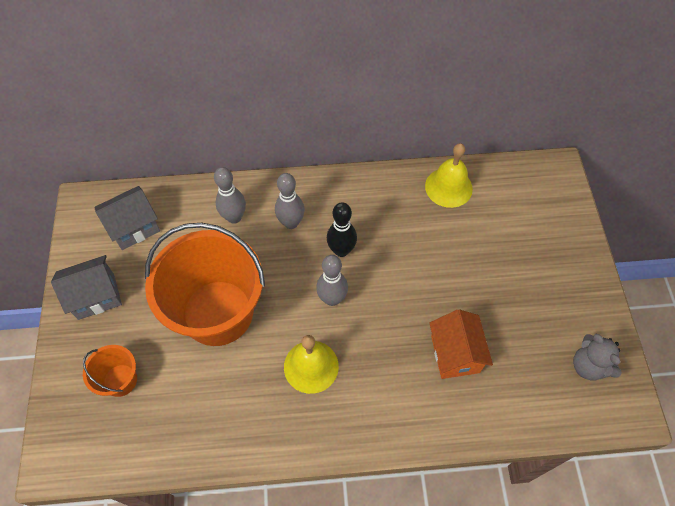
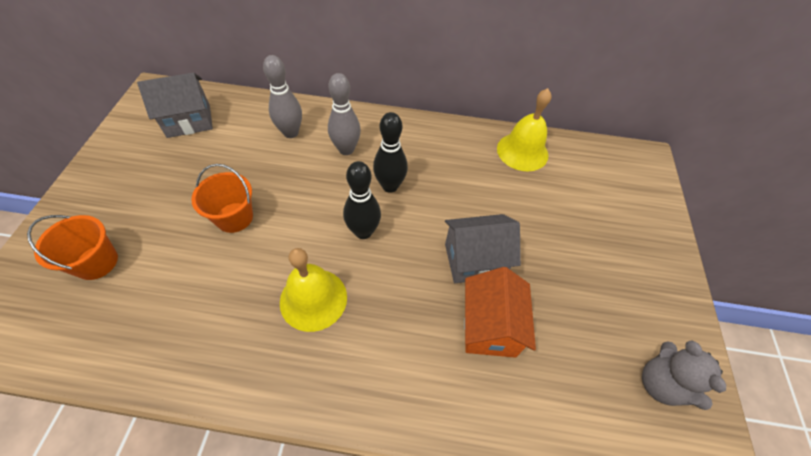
camera: 10 degrees right, 5 degrees down
grey house [51,255,122,320] -> grey house moved to [445,214,521,283]
orange bucket [145,223,265,346] -> orange bucket [191,164,253,233], size x0.45
grey bowling pin [316,255,348,306] -> black bowling pin [343,161,381,239]

